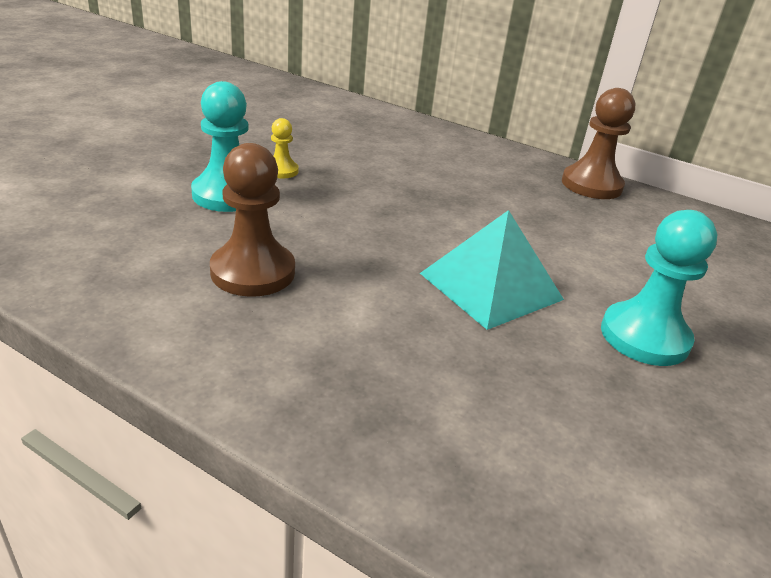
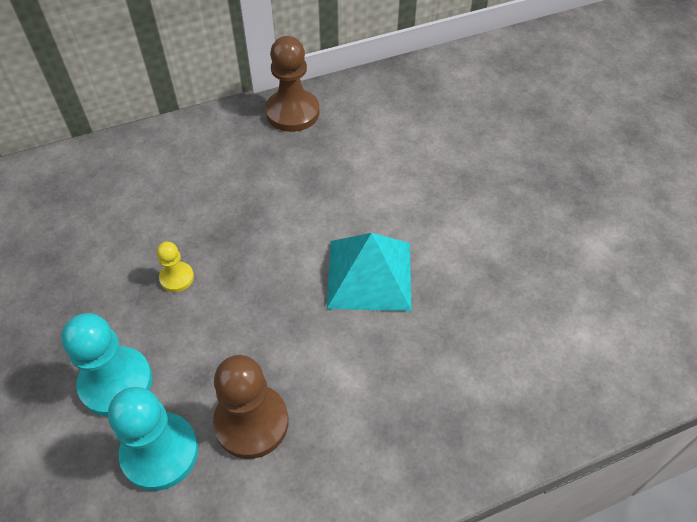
camera: 50 degrees left, 20 degrees up
yellow pawn [271,118,298,179] -> yellow pawn moved to [157,242,194,292]
turquoise pawn [601,210,717,366] -> turquoise pawn moved to [108,387,198,491]

